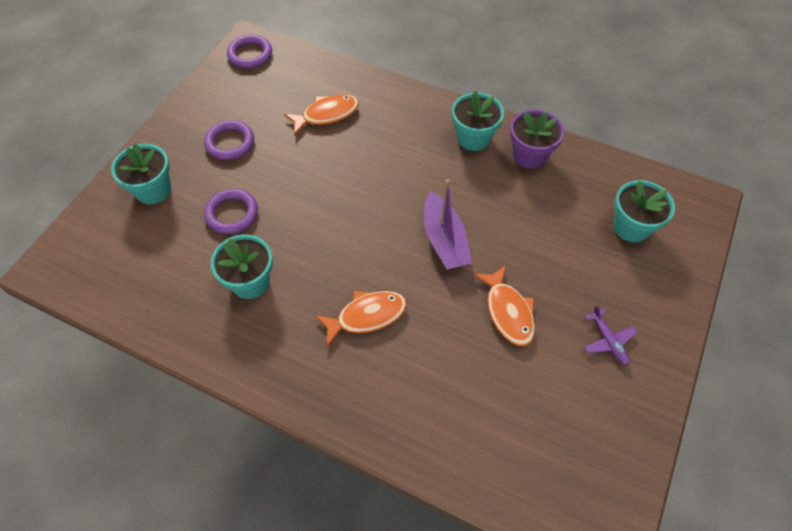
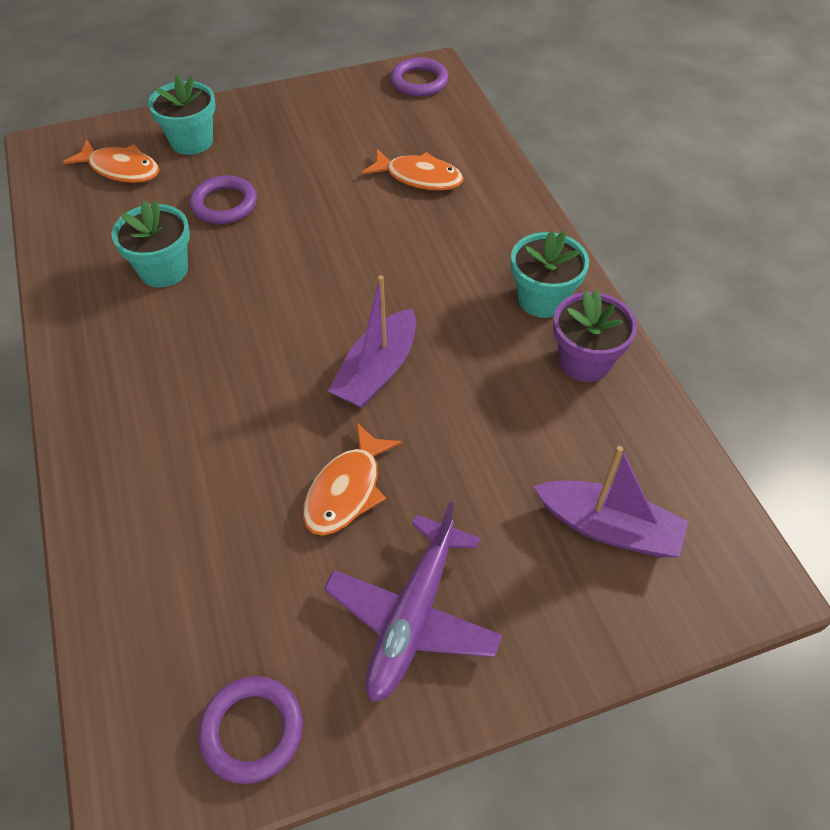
camera: 45 degrees right, 5 degrees down
purple ring [204,120,254,160] -> purple ring moved to [198,676,303,784]
orange fish [315,291,407,347] -> orange fish moved to [63,139,159,183]
purple plane [584,305,637,365] -> purple plane [324,502,502,702], size x1.99
turquoise flower pot [613,180,675,242] -> purple boat [534,446,688,557]

